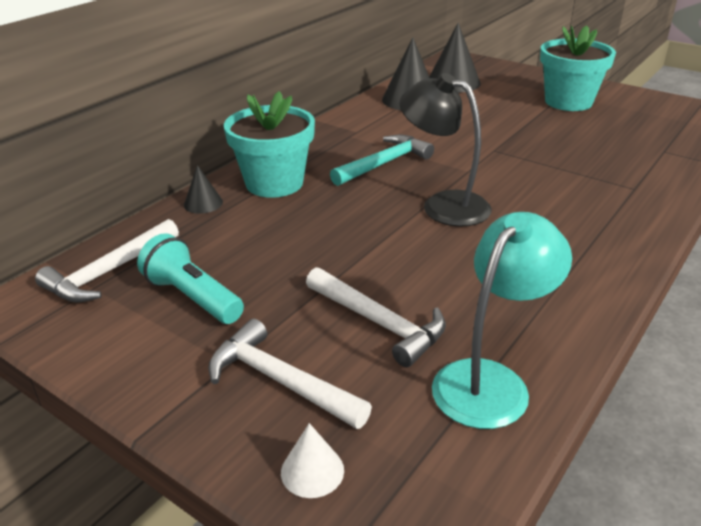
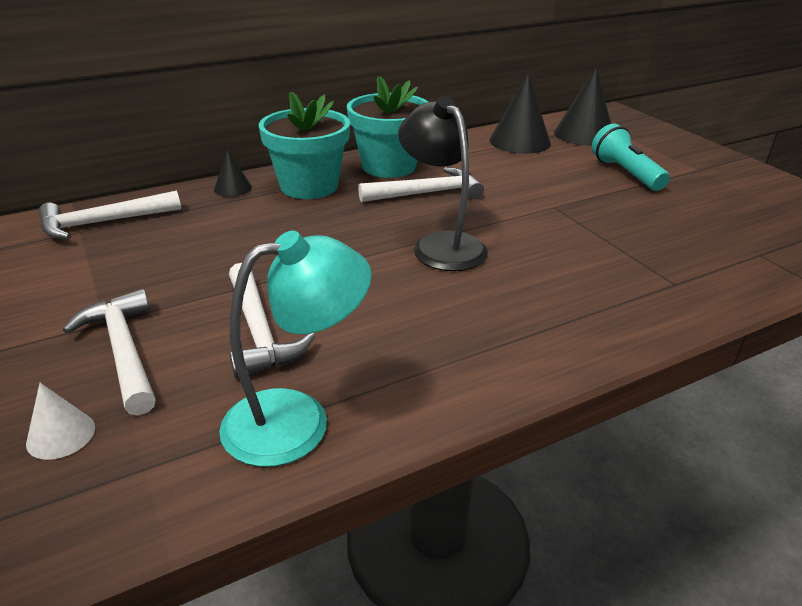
camera: 25 degrees right, 0 degrees up
turquoise flashlight [137,233,244,324] -> turquoise flashlight moved to [592,124,670,191]
turquoise hammer [330,135,434,186] -> white hammer [358,167,484,202]
turquoise flower pot [540,25,616,111] -> turquoise flower pot moved to [347,76,428,178]

